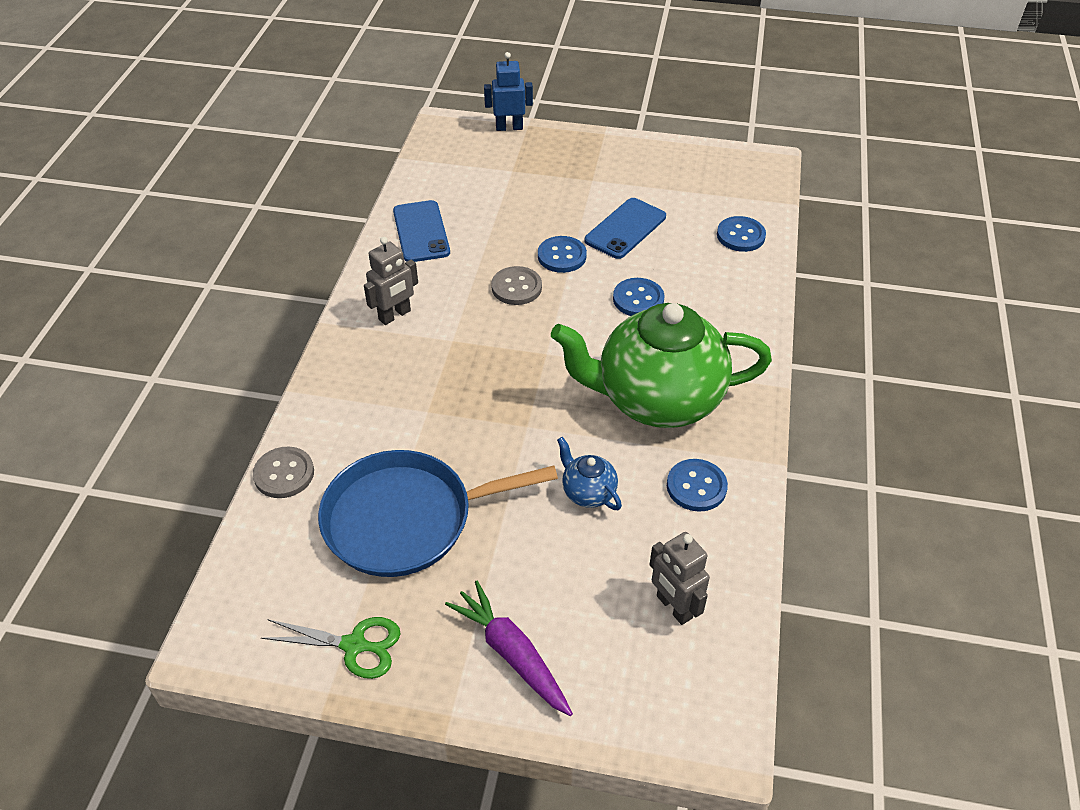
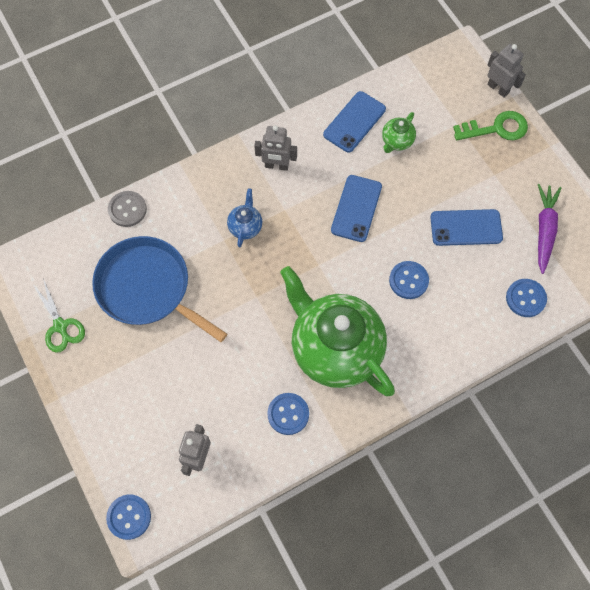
camera: 50 degrees right, 20 degrees up
purple carrot [445,581,573,716] -> purple carrot moved to [538,184,561,274]
blue robot [484,52,533,131] -> grey robot [487,44,526,98]
grey button [491,266,542,305] -> blue phone [331,175,382,242]
blue button [538,236,587,273] -> blue button moved to [106,494,151,540]
blue teapot [557,437,622,510] -> blue teapot moved to [227,188,262,248]
none -> green teapot [382,112,416,153]
none -> green key [453,111,528,140]

